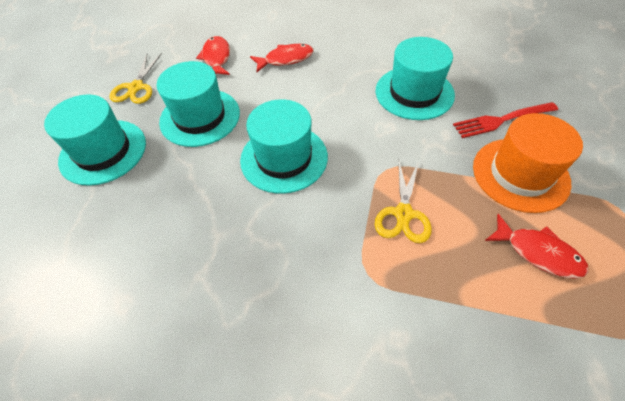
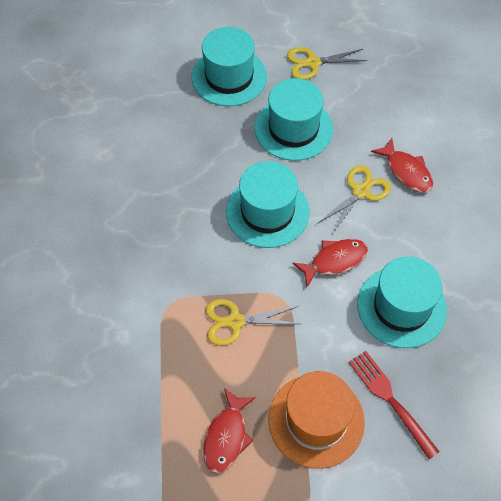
camera: 70 degrees right, 5 degrees up
red fish [196,36,230,75] -> red fish moved to [292,239,368,287]
none -> yellow scissors [317,165,391,234]

